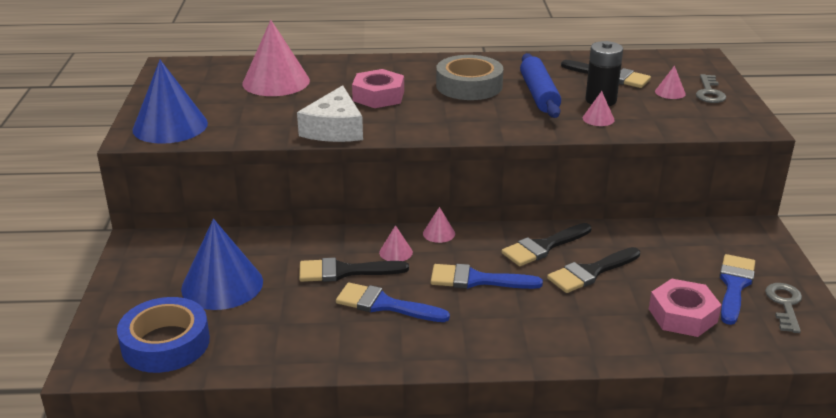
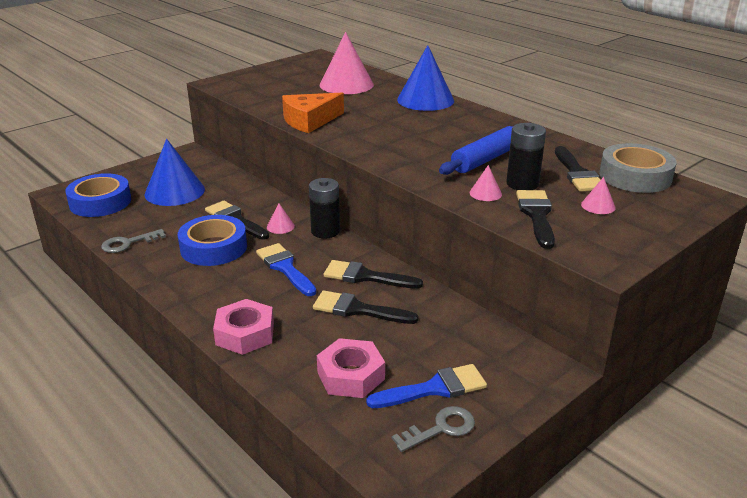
camera: 50 degrees right, 0 degrees up
blue cone [132,60,208,144] -> blue cone moved to [397,45,454,111]
white cheese [297,85,363,142] -> orange cheese [282,93,344,133]
blue brush [336,283,450,322] -> blue tape [178,215,247,266]
pink nut [352,69,404,108] -> pink nut moved to [213,299,274,355]
pink cone [423,207,455,243] -> black battery [309,178,340,239]
grey tape [436,55,503,100] -> grey tape moved to [599,143,676,193]
grey key [696,74,726,103] -> grey key moved to [101,229,166,253]
none -> black brush [516,190,555,249]

